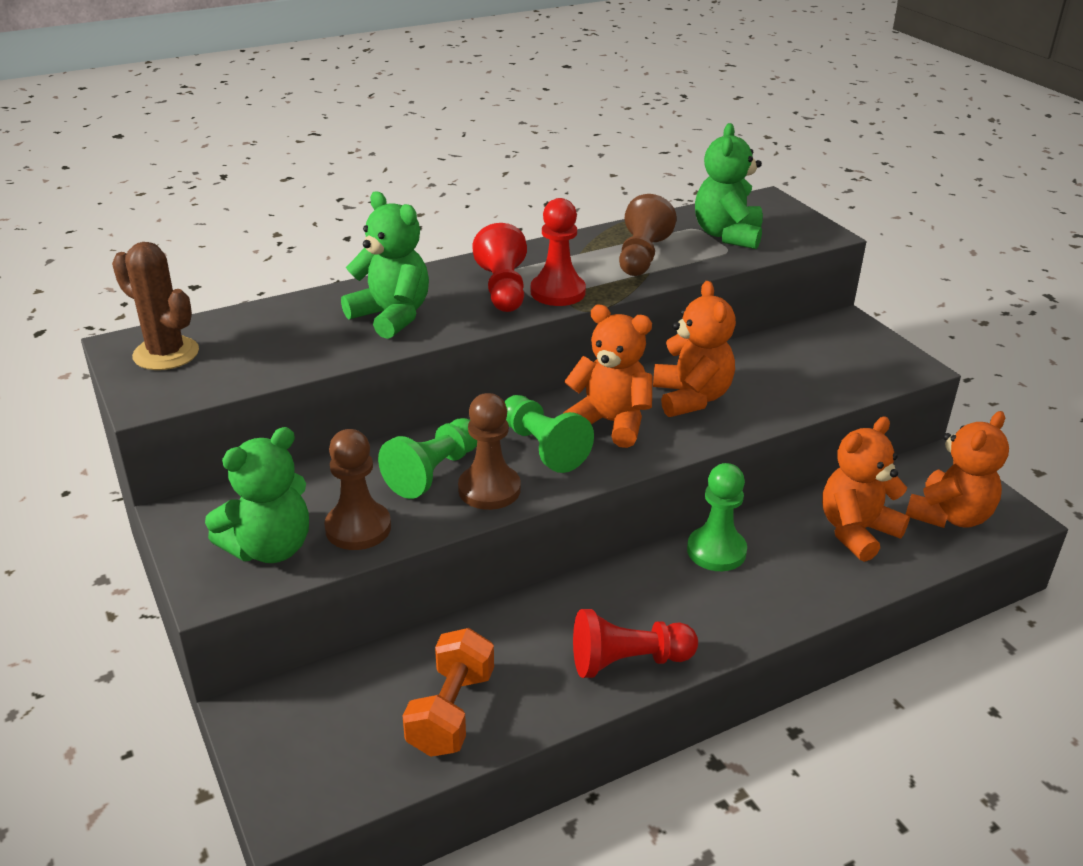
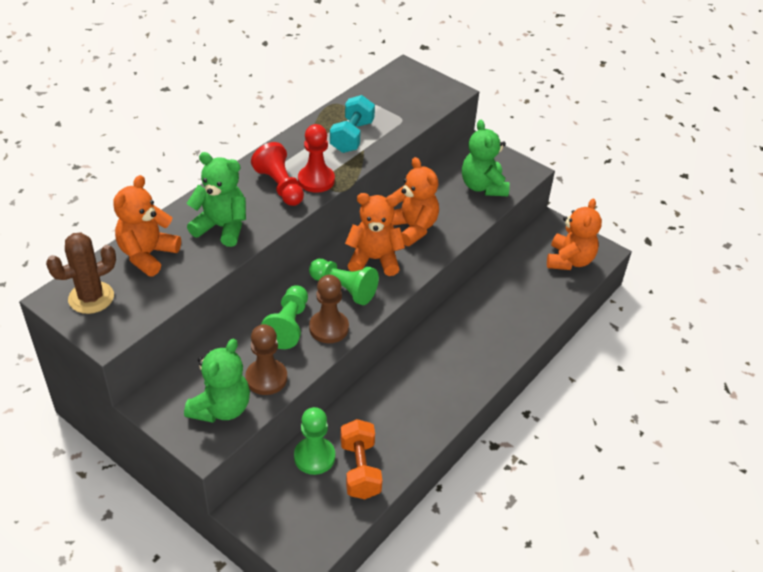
camera: 25 degrees left, 10 degrees up
brown cactus [112,242,199,370] -> brown cactus turned 45 degrees counterclockwise [46,232,116,314]
red pawn [573,609,698,678] -> none
brown pawn [619,194,677,276] -> turquoise dumbbell [330,95,375,153]
green pawn [687,463,747,571] -> green pawn moved to [294,407,335,475]
green teddy bear [695,123,763,249] -> green teddy bear moved to [462,120,510,196]
orange teddy bear [822,417,910,562] -> orange teddy bear moved to [113,175,181,276]

